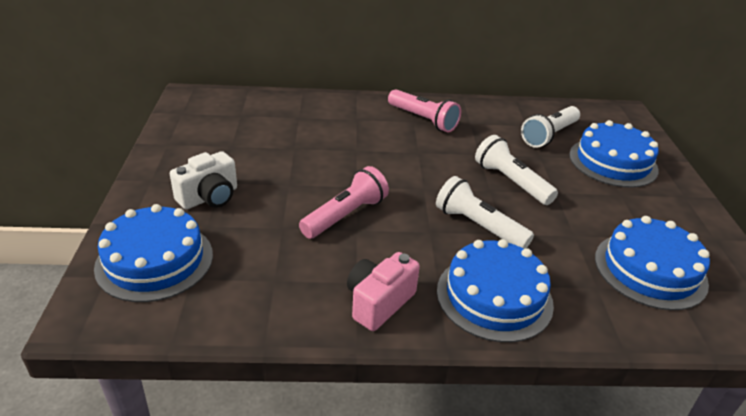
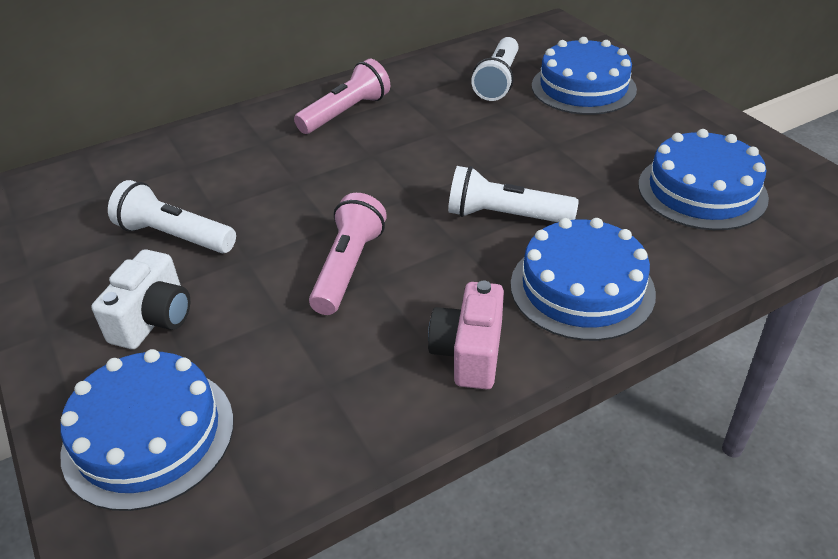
camera: 25 degrees left, 5 degrees up
pink flashlight [388,89,461,133] -> pink flashlight turned 60 degrees counterclockwise [294,59,390,134]
white flashlight [475,135,558,205] -> white flashlight moved to [108,180,236,253]

